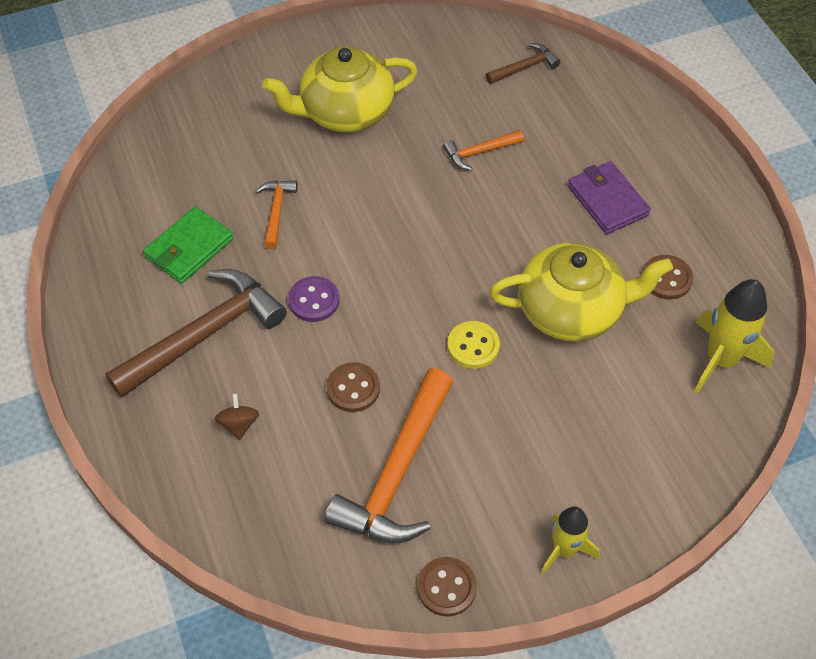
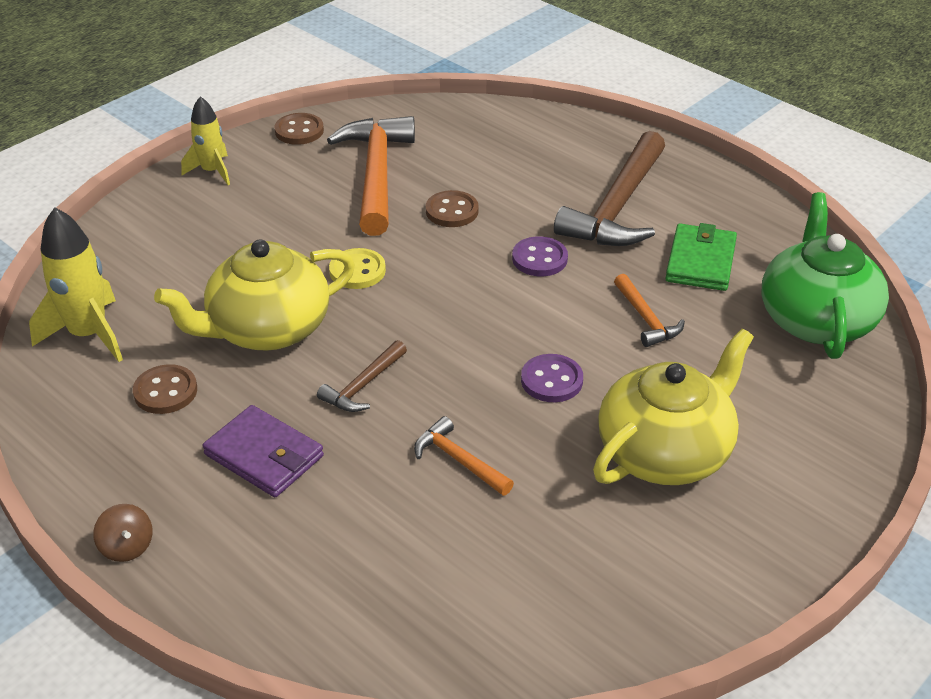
camera: 155 degrees right, 15 degrees down
brown spinning top [215,393,259,440] -> brown spinning top moved to [93,504,153,562]
orange hammer [443,130,524,171] -> orange hammer turned 90 degrees counterclockwise [414,416,514,496]
brown hammer [486,43,560,84] -> brown hammer moved to [317,340,407,412]
none -> purple button [521,354,583,402]
none -> green teapot [762,192,889,359]

